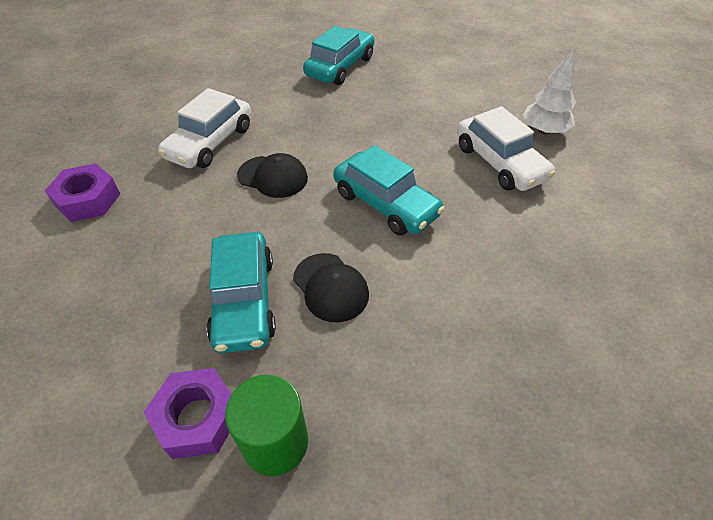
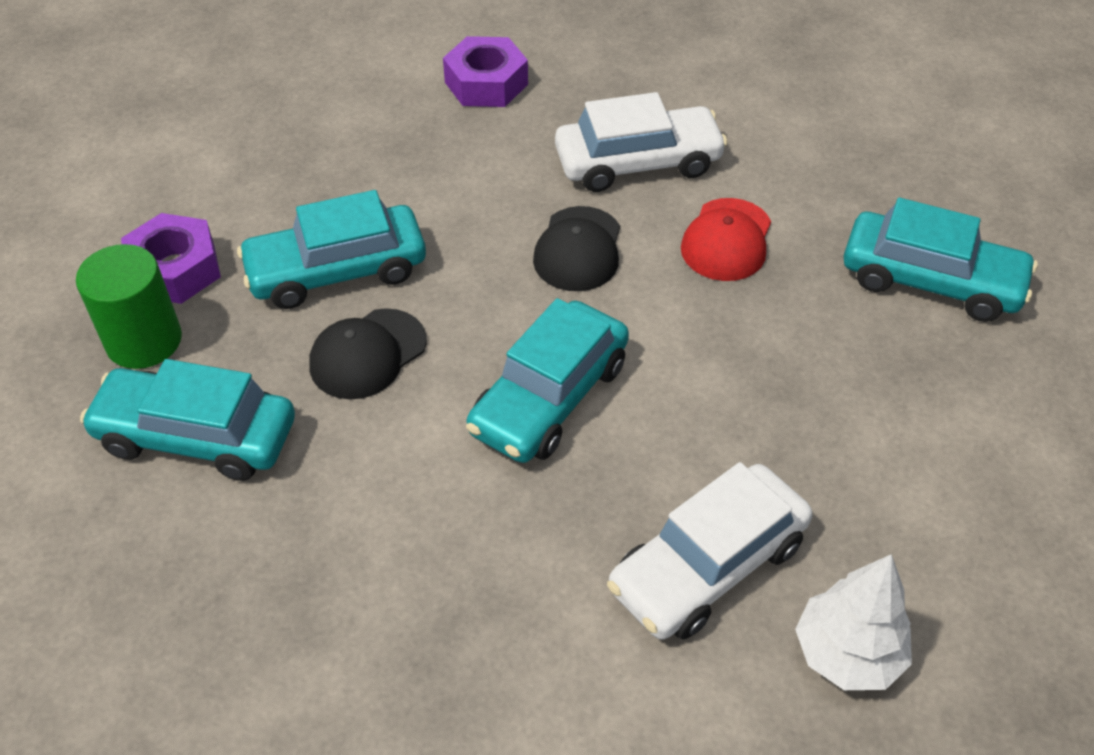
camera: 80 degrees right, 0 degrees up
white car [158,88,251,168] -> white car turned 150 degrees clockwise [555,92,728,192]
none -> turquoise car [80,359,295,481]
none -> red cap [681,198,771,281]

